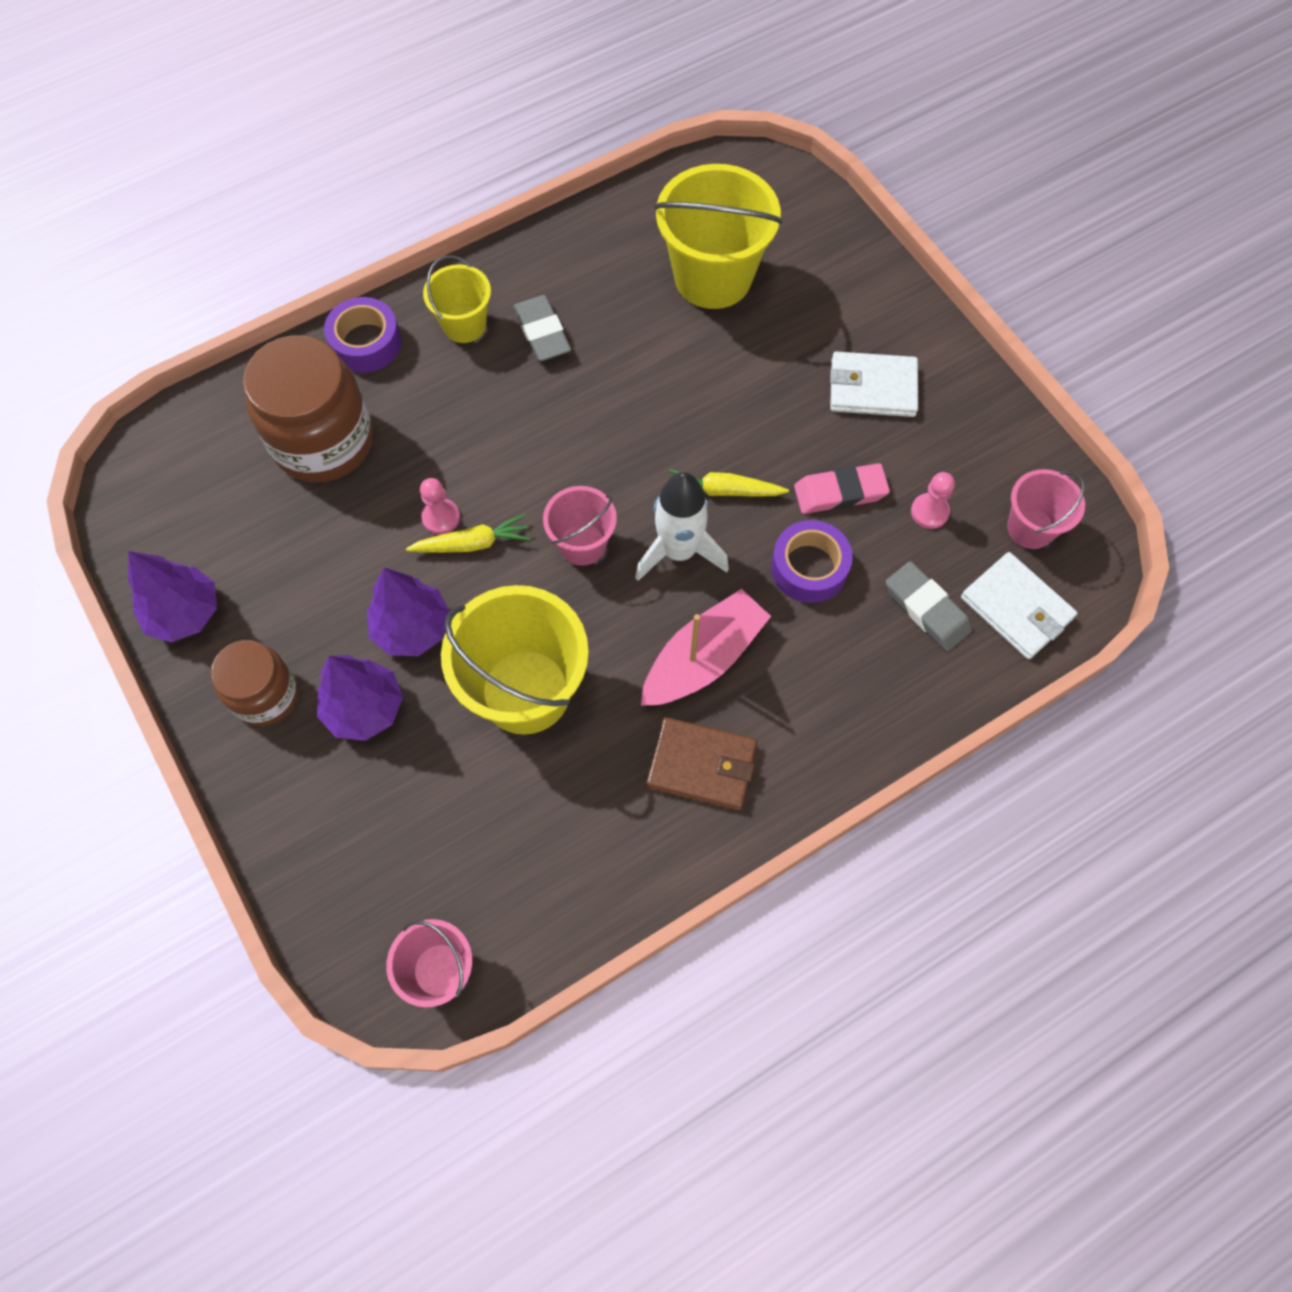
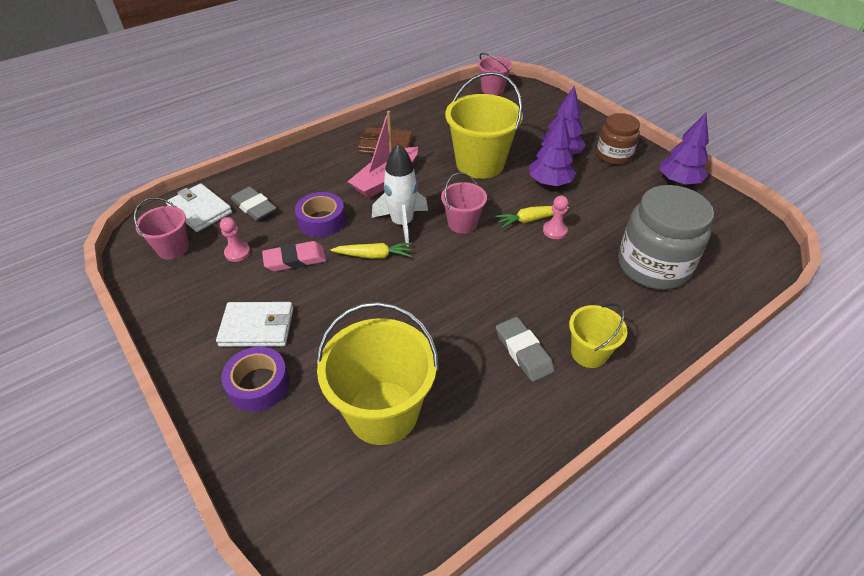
camera: 175 degrees right, 20 degrees down
brown jar [243,335,373,482] -> grey jar [618,185,714,290]
purple tape [324,297,402,373] -> purple tape moved to [221,347,290,412]

